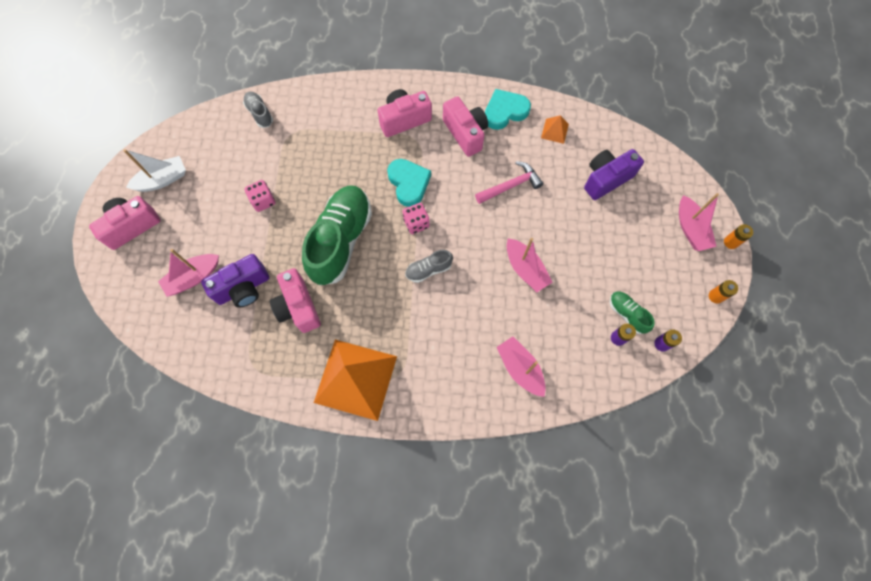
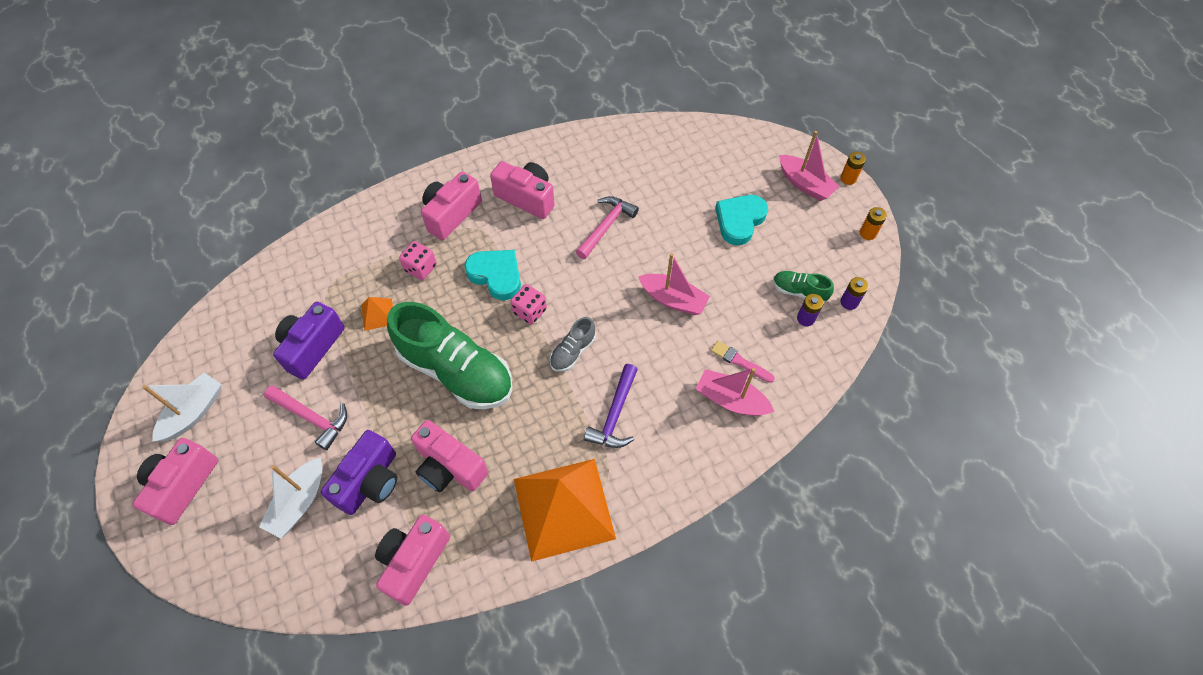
camera: 30 degrees left, 10 degrees down
pink boat [158,249,219,297] -> white boat [259,457,323,538]
grey shoe [243,92,273,128] -> none
pink dice [244,180,275,212] -> pink dice moved to [399,241,437,280]
green shoe [302,185,372,285] -> green shoe turned 135 degrees clockwise [387,302,512,409]
turquoise heart [485,89,531,130] -> turquoise heart moved to [715,195,768,245]
orange pyramid [541,115,569,144] -> orange pyramid moved to [361,297,393,331]
purple camera [584,149,644,200] -> purple camera moved to [273,302,345,380]
none -> pink hammer [264,385,347,450]
none -> pink camera [375,515,450,606]
none -> purple hammer [584,364,638,448]
none -> pink brush [711,341,775,383]

